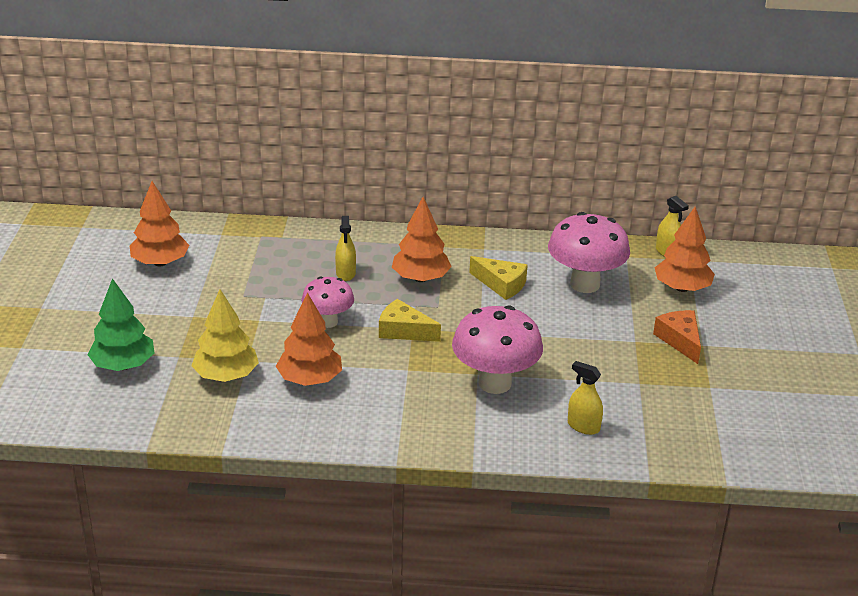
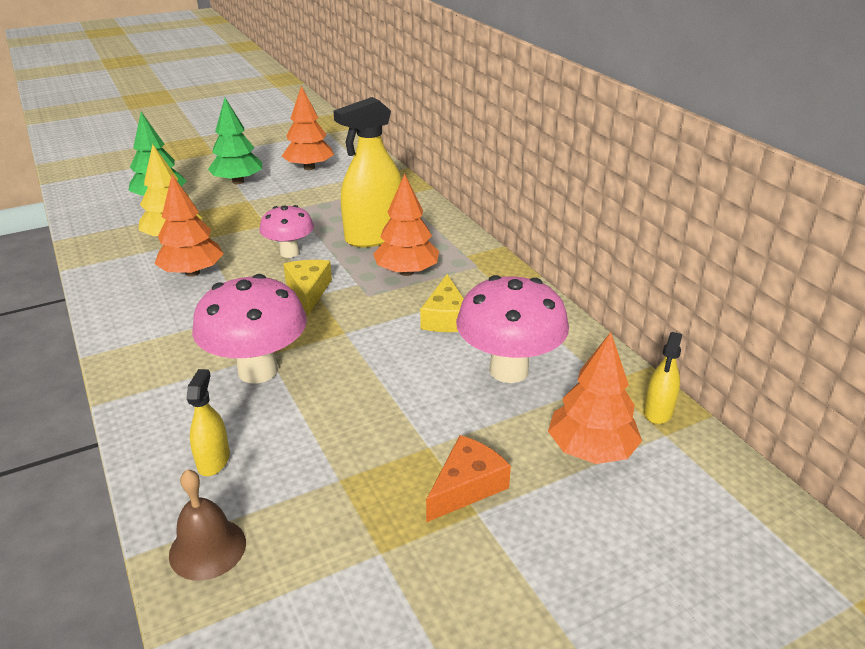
camera: 60 degrees right, 0 degrees up
yellow spray bottle [335,216,356,281] -> yellow spray bottle [333,97,402,247], size x2.06
none -> brown bell [169,469,246,581]
none -> green tree [208,98,262,184]

